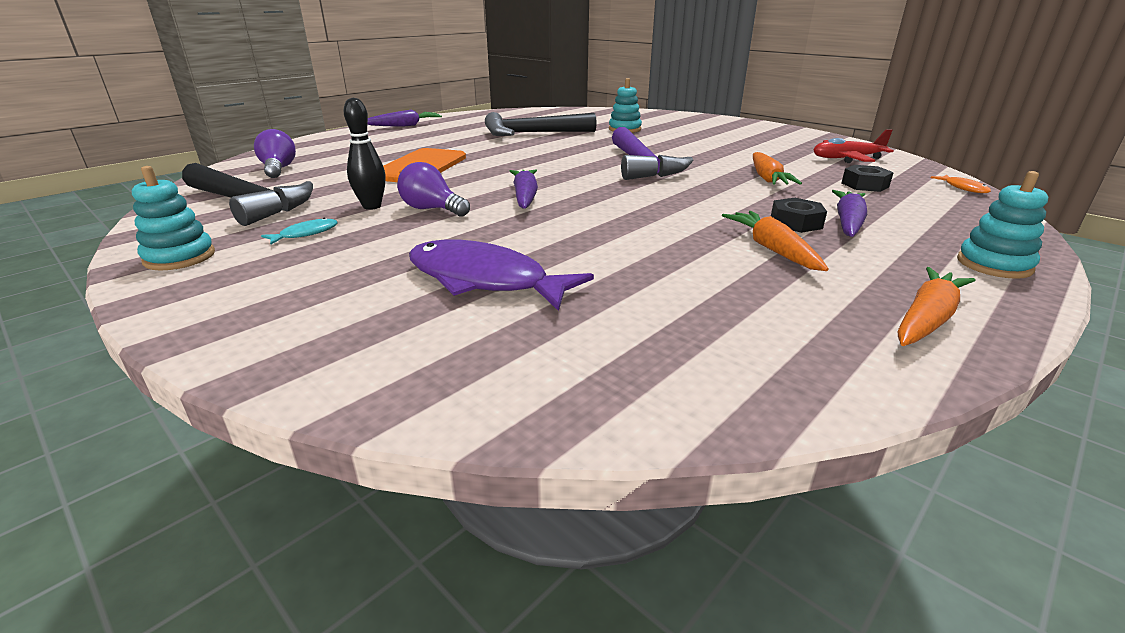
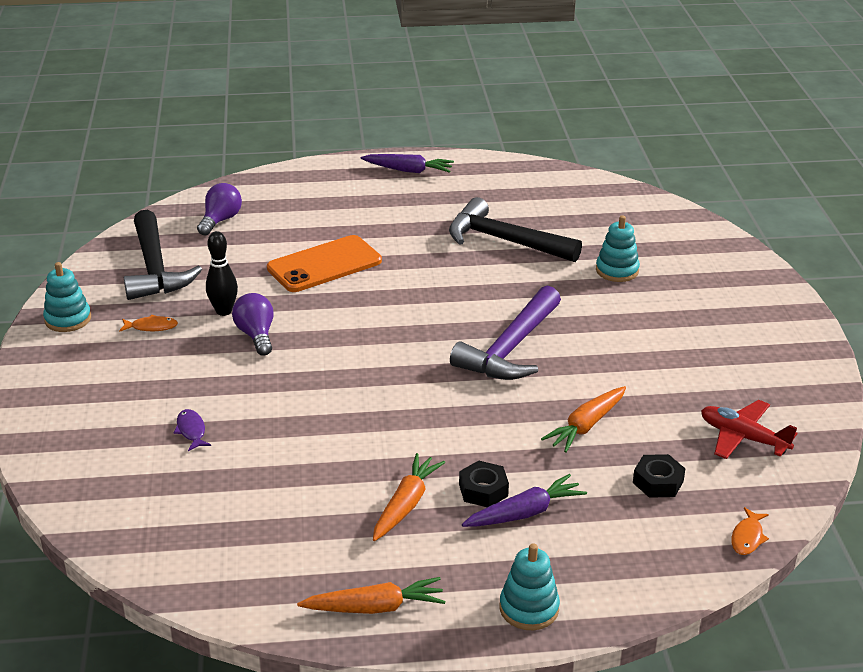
camera: 40 degrees right, 5 degrees up
turquoise fish [261,218,338,244] -> orange fish [119,315,178,332]
purple fish [409,239,594,311] -> purple fish [174,409,211,451], size x0.44
purple carrot [510,169,538,209] -> none

